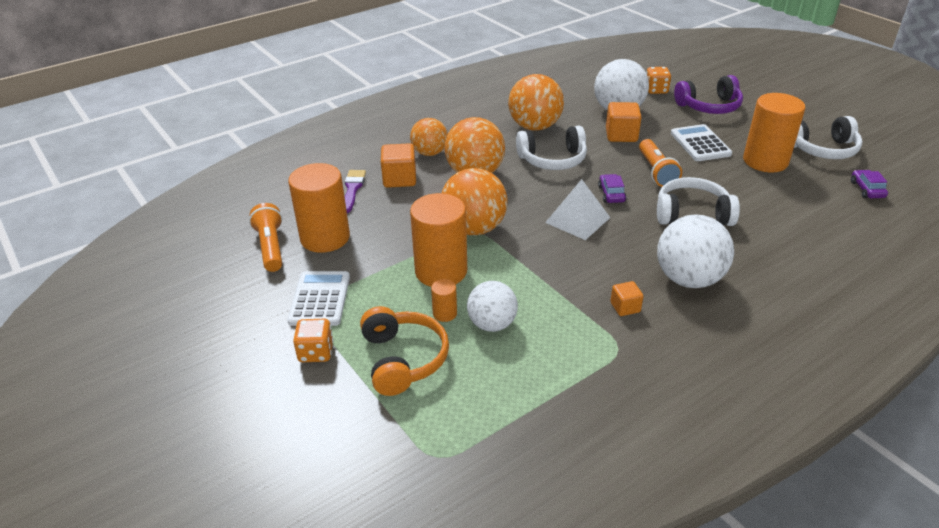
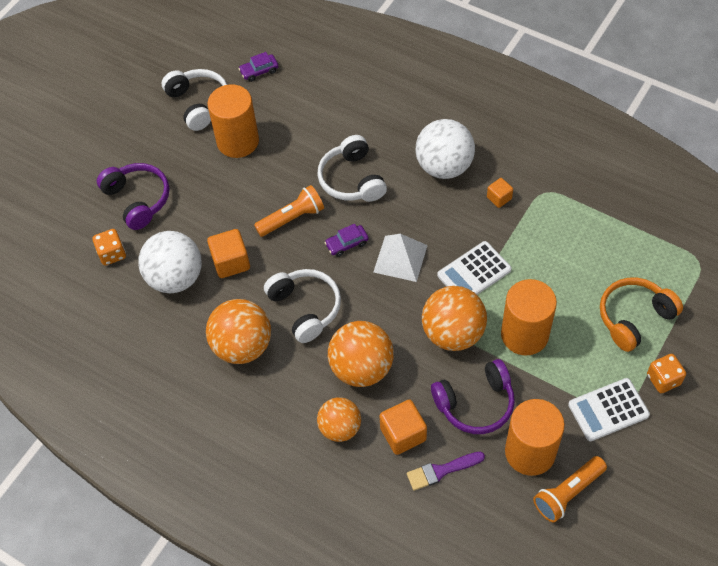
camera: 110 degrees left, 20 degrees up
orange cylinder [431,279,457,322] -> none
white ball [467,281,518,332] -> none
white calculator [671,124,732,161] -> white calculator moved to [437,241,512,295]
none -> purple headphones [431,359,515,434]

